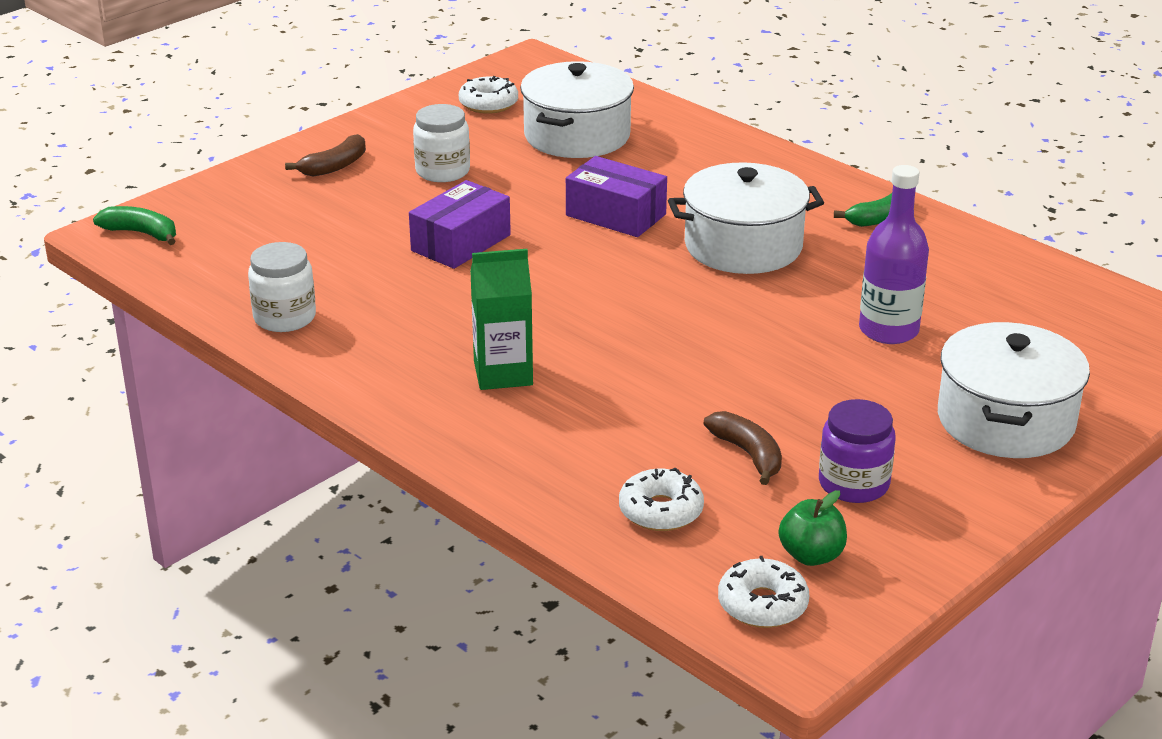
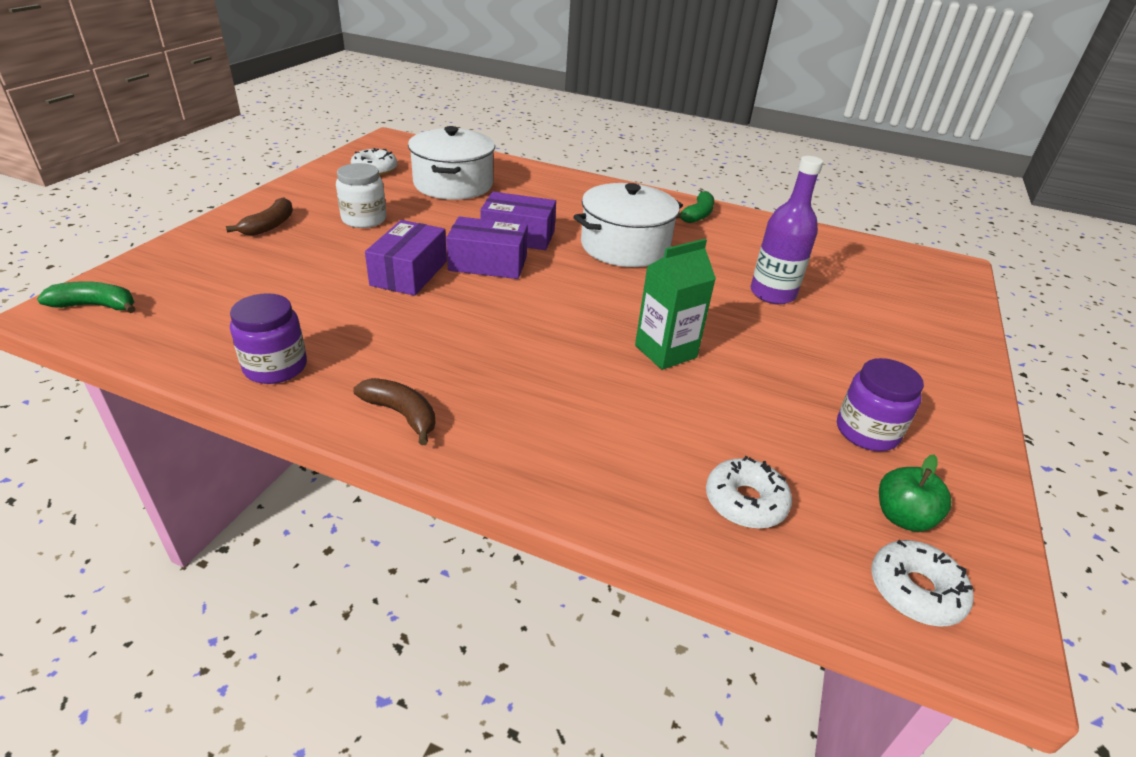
camera: 25 degrees left, 5 degrees up
white jar [248,242,316,332] -> purple jar [230,293,307,384]
green carton [470,249,533,390] -> green carton moved to [635,239,716,370]
brown banana [704,411,782,485] -> brown banana moved to [353,378,436,445]
white pot [938,322,1090,458] -> none
none -> purple box [446,217,528,279]

